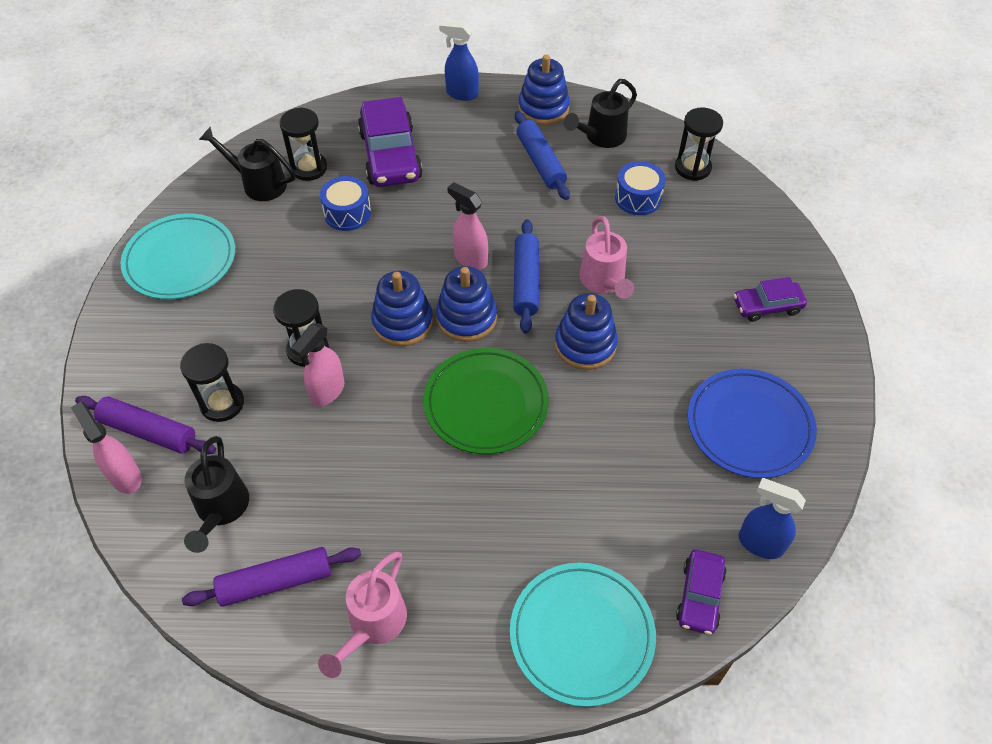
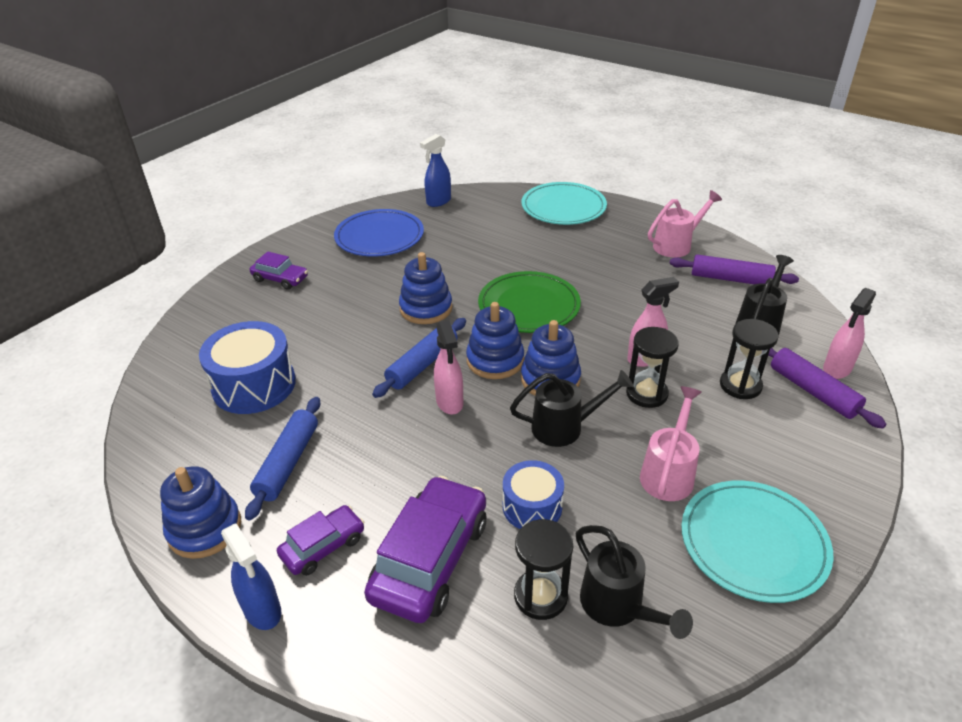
camera: 145 degrees left, 15 degrees down
pink spray bottle [71,402,142,494] -> pink spray bottle turned 45 degrees clockwise [823,288,876,379]
black watering can [564,79,637,148] -> black watering can moved to [510,370,633,447]
pink watering can [579,216,634,299] -> pink watering can moved to [640,386,702,501]
blue drum [615,161,666,215] -> blue drum [199,321,296,414], size x1.64
black hourglass [675,108,723,181] -> none
purple car [676,550,727,635] -> purple car moved to [277,505,364,576]
blue spray bottle [738,478,806,559] -> blue spray bottle turned 75 degrees clockwise [420,134,451,207]

